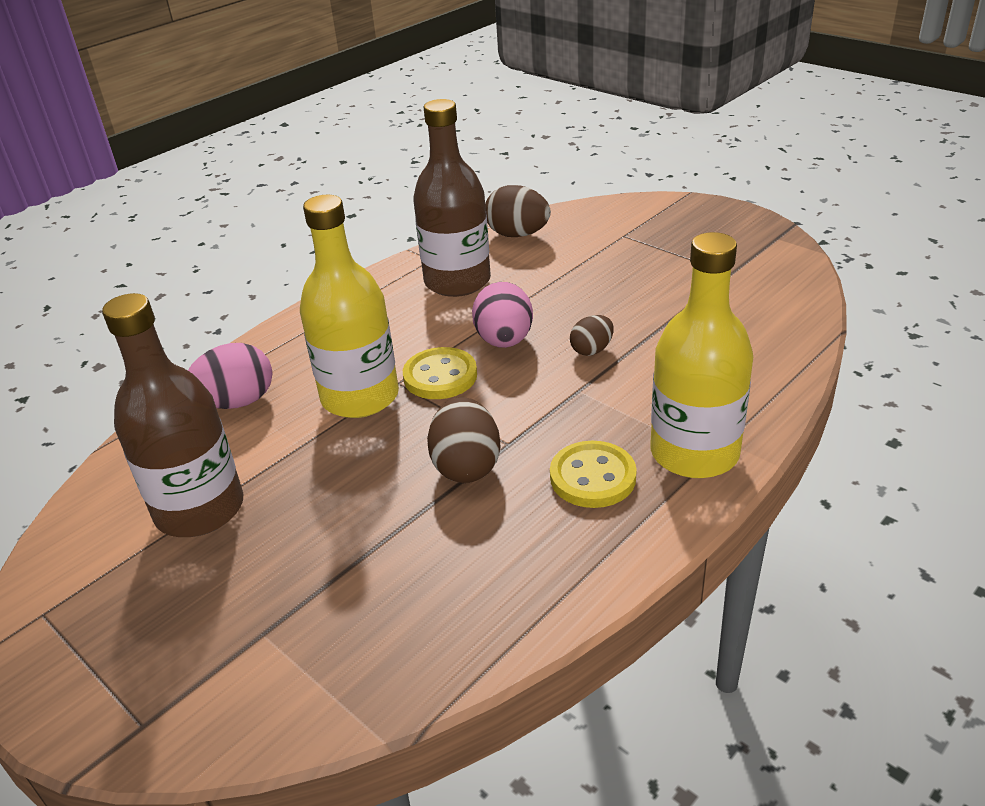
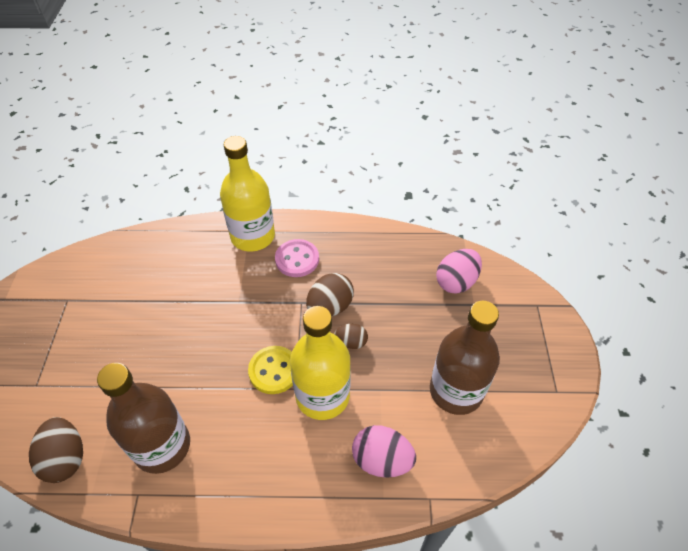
camera: 135 degrees left, 15 degrees up
pink egg [472,282,533,348] -> pink egg moved to [436,249,482,294]
yellow button [550,441,637,508] -> pink button [275,239,319,277]
brown egg [570,315,614,356] -> brown egg moved to [334,324,368,349]

